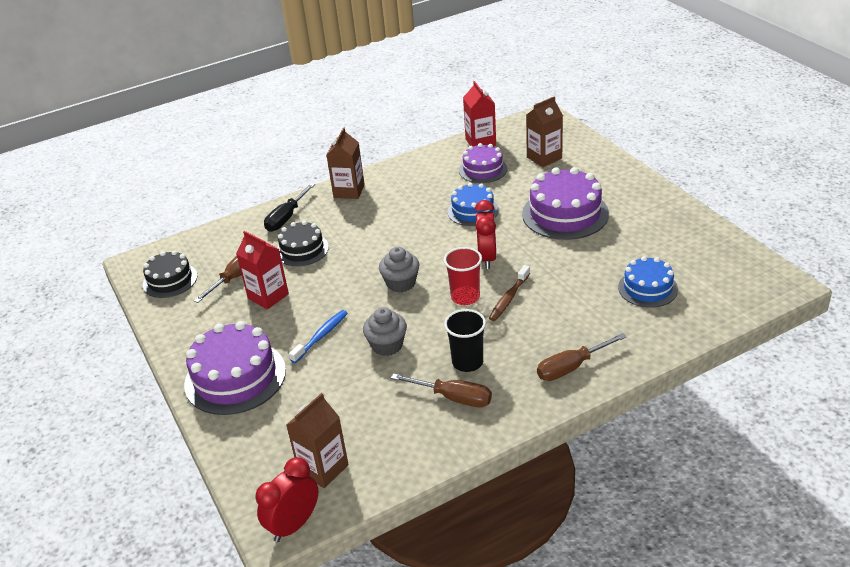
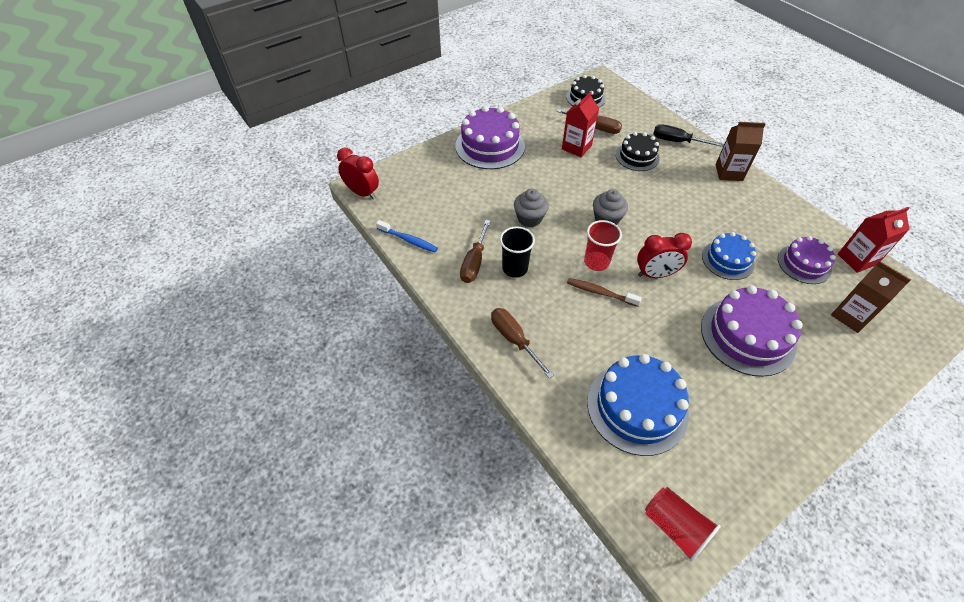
camera: 80 degrees right, 15 degrees up
brown carton [286,393,349,488] -> none
blue toothbrush [289,310,348,363] -> blue toothbrush moved to [376,220,438,252]
blue cake [618,256,678,308] -> blue cake [587,354,689,456], size x1.64
none -> red cup [645,487,721,562]

